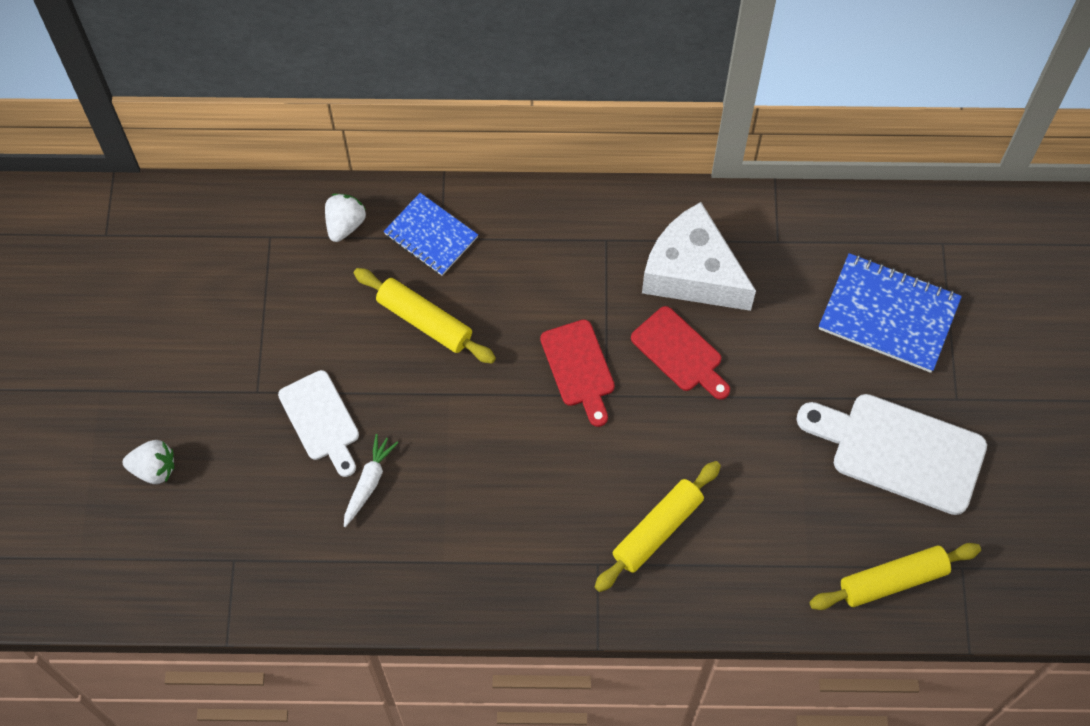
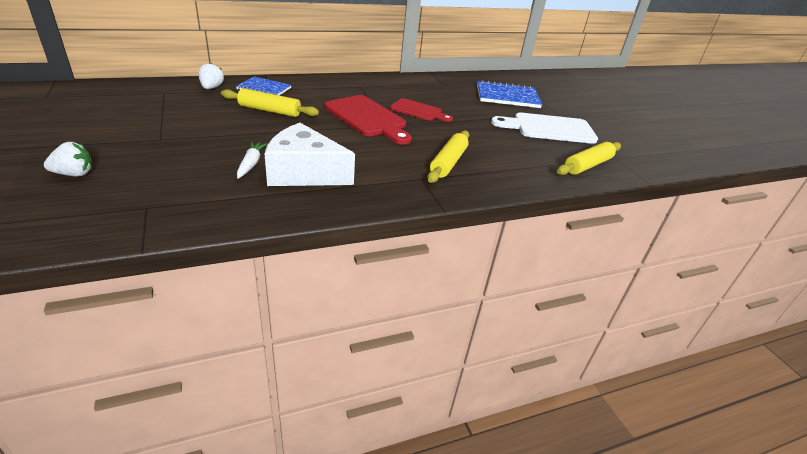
camera: 25 degrees left, 30 degrees down
white cutting board [278,370,359,477] -> none
red cutting board [540,320,615,427] -> red cutting board [325,95,412,145], size x1.61
white cheese [642,202,756,311] -> white cheese moved to [265,123,355,186]

